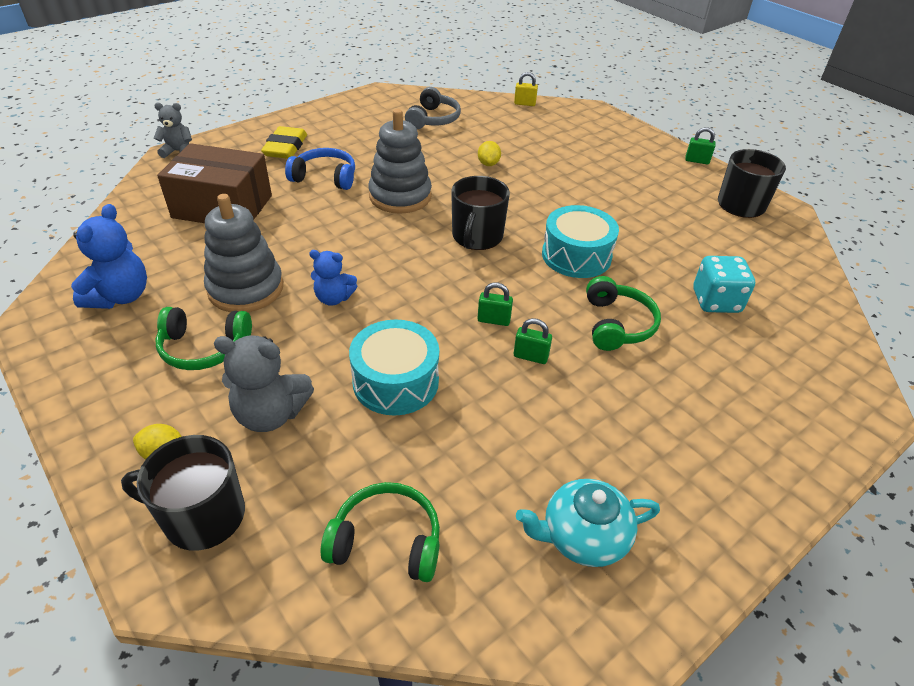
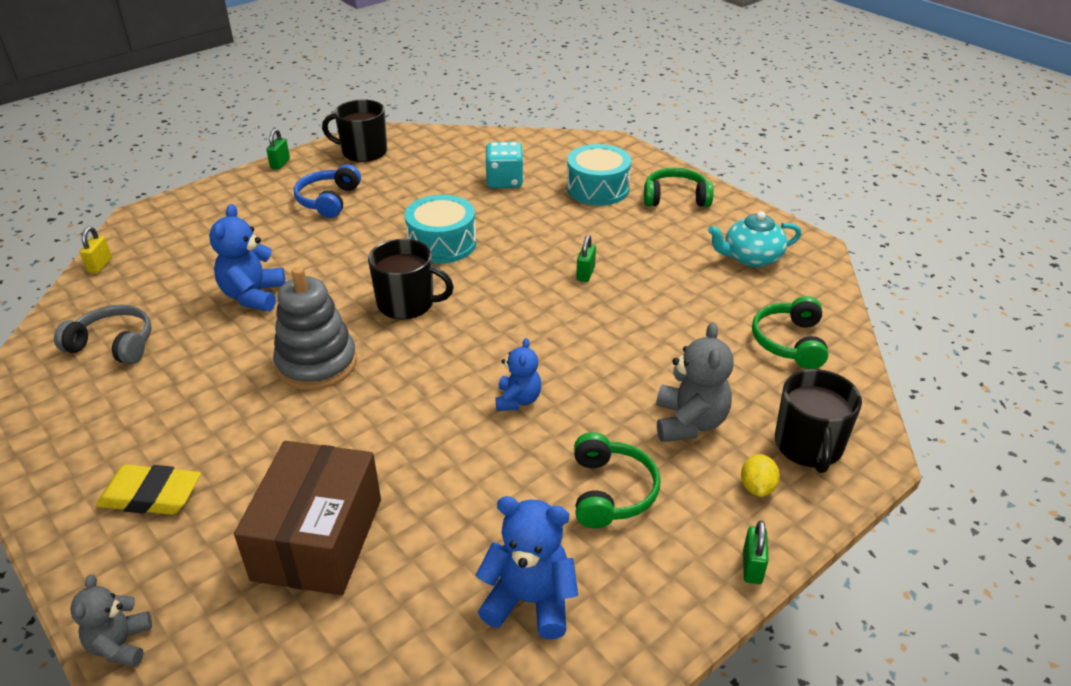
camera: 90 degrees left, 5 degrees down
grey stacking toy [204,194,283,312] -> none
blue headphones [285,148,355,190] -> blue headphones moved to [294,164,361,218]
turquoise drum [349,319,439,415] -> turquoise drum moved to [567,144,631,205]
green padlock [477,282,513,326] -> green padlock moved to [743,521,769,584]
yellow lemon [478,141,501,166] -> blue teddy bear [209,204,286,312]
turquoise teapot [516,479,660,567] -> turquoise teapot turned 90 degrees clockwise [708,211,801,267]
green headphones [586,276,661,351] -> green headphones moved to [644,168,714,207]

